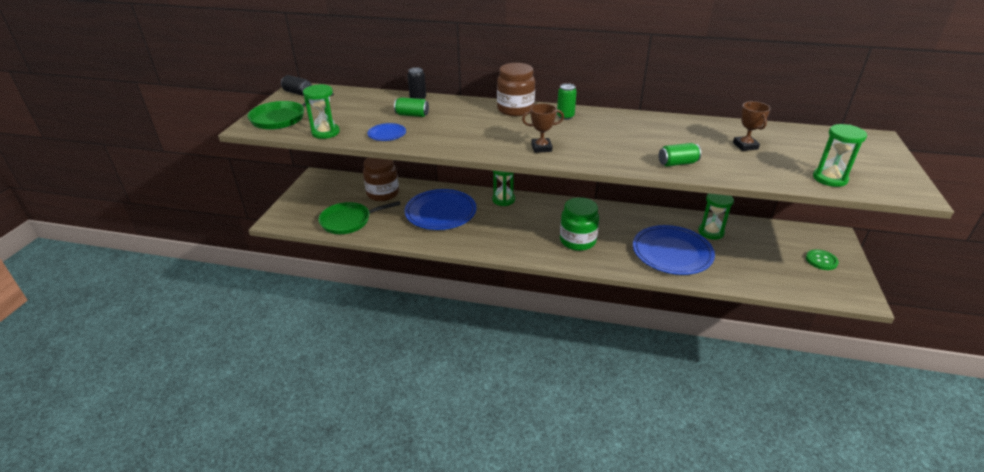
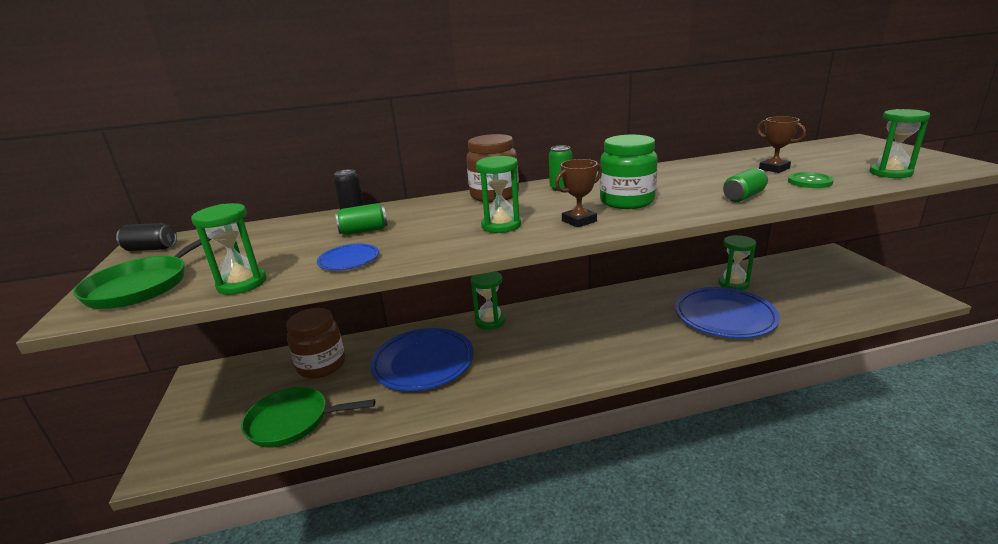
camera: 25 degrees left, 10 degrees down
green pan [318,201,401,234] -> green pan turned 45 degrees clockwise [241,387,375,447]
green jar [560,197,599,251] -> green jar moved to [600,135,658,209]
green button [806,250,839,270] -> green button moved to [788,172,834,188]
none -> green hourglass [476,156,521,233]

